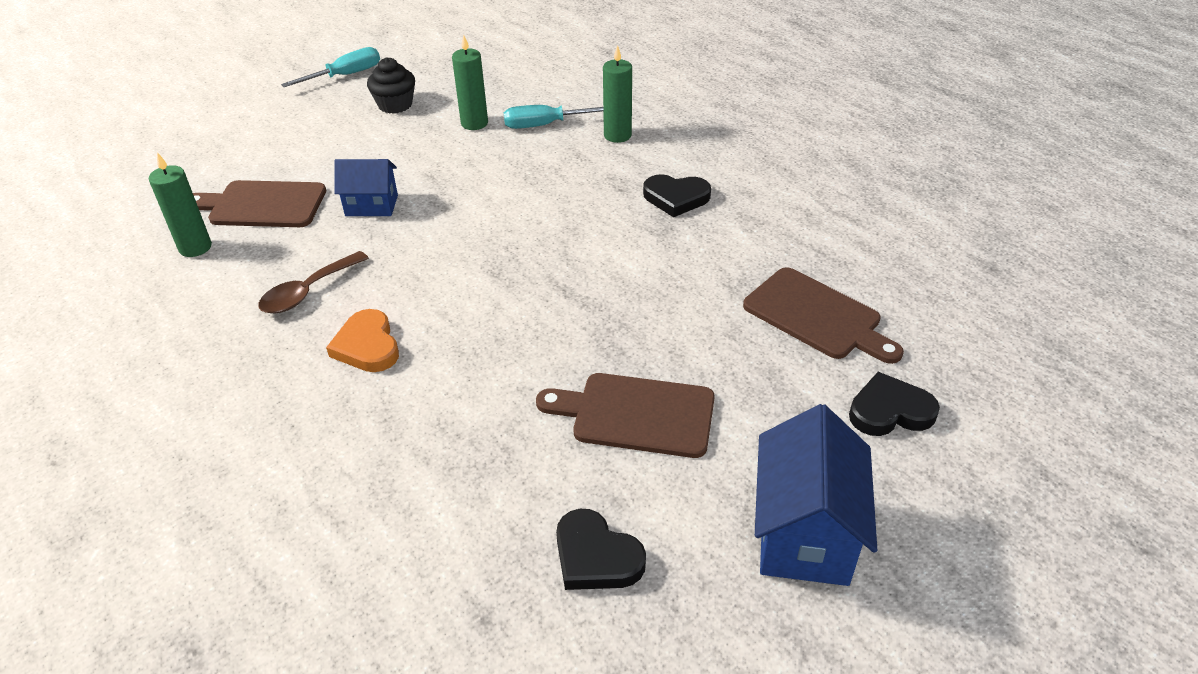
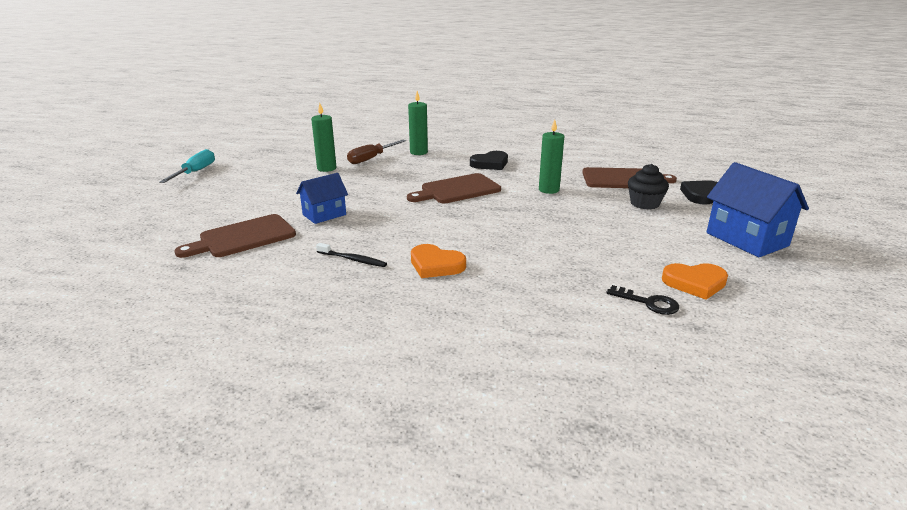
camera: 40 degrees left, 15 degrees down
green candle [149,152,212,257] -> green candle moved to [539,120,564,194]
brown spoon [258,251,369,313] -> black toothbrush [316,243,387,267]
black cupcake [367,58,415,114] -> black cupcake moved to [628,164,669,209]
turquoise screwdriver [504,105,603,129] -> brown screwdriver [347,140,406,164]
brown cutting board [536,373,715,458] -> brown cutting board moved to [407,173,501,203]
black heart [556,509,646,590] -> orange heart [662,263,728,300]
none -> black key [606,285,679,315]

